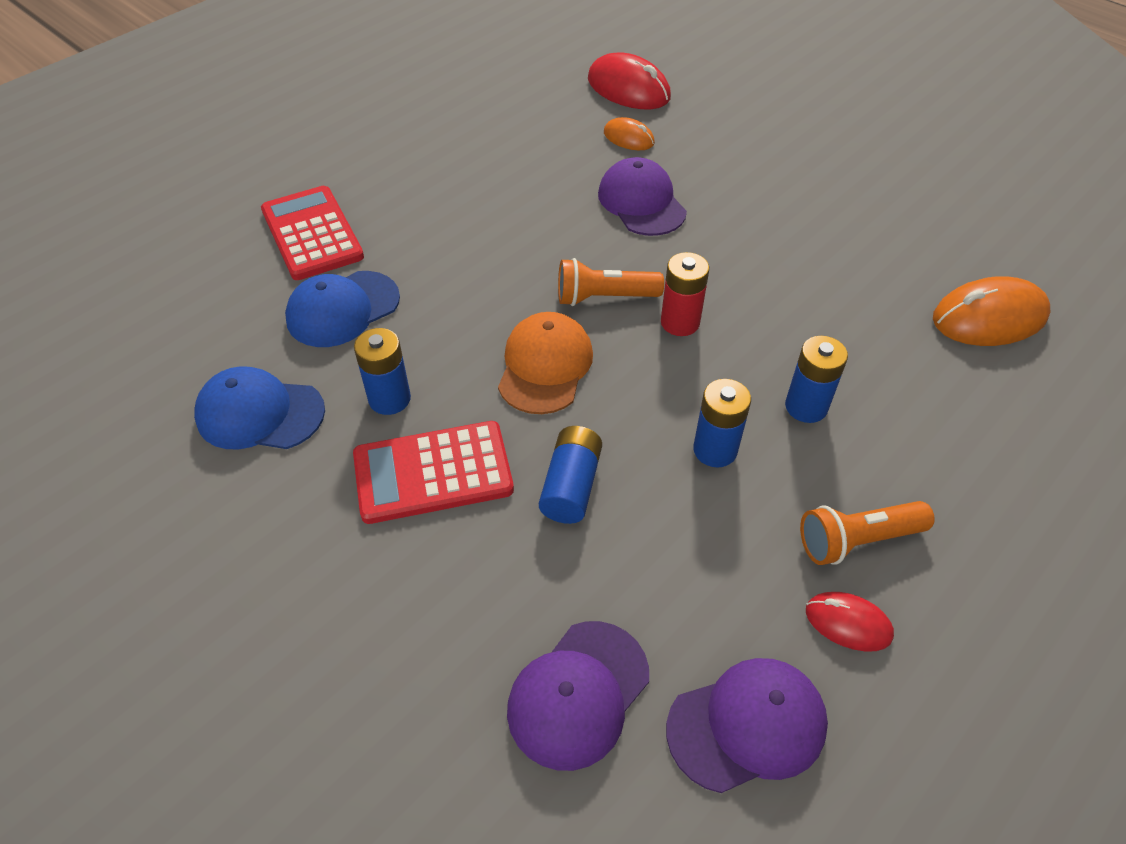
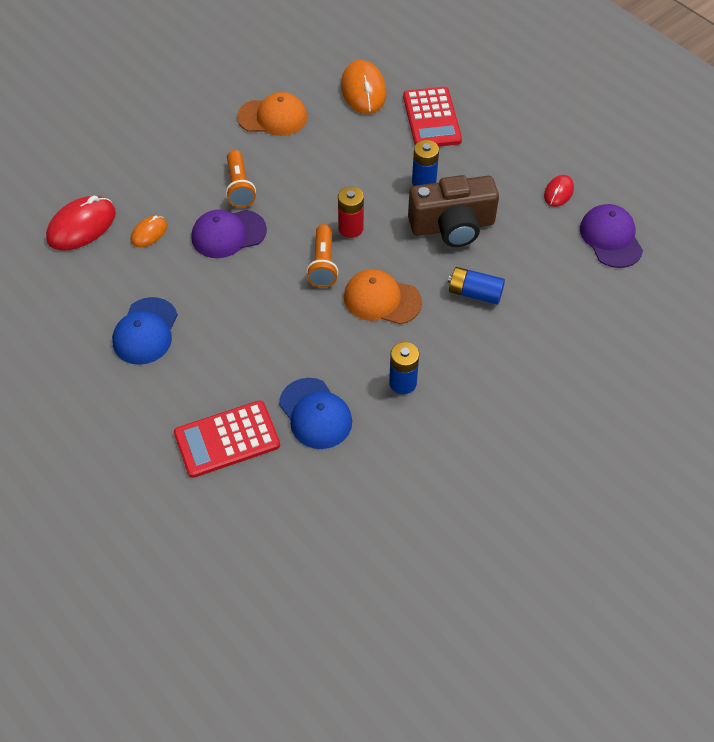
camera: 85 degrees left, 5 degrees up
blue cap [194,367,325,449] -> blue cap moved to [112,297,178,365]
red calculator [353,421,514,524] -> red calculator moved to [403,87,462,147]
purple cap [507,621,649,771] -> none
blue battery [693,379,751,468] -> brown camera [408,175,499,247]
orange flashlight [800,501,935,565] -> orange flashlight moved to [226,150,256,208]
none -> orange cap [237,92,307,136]

